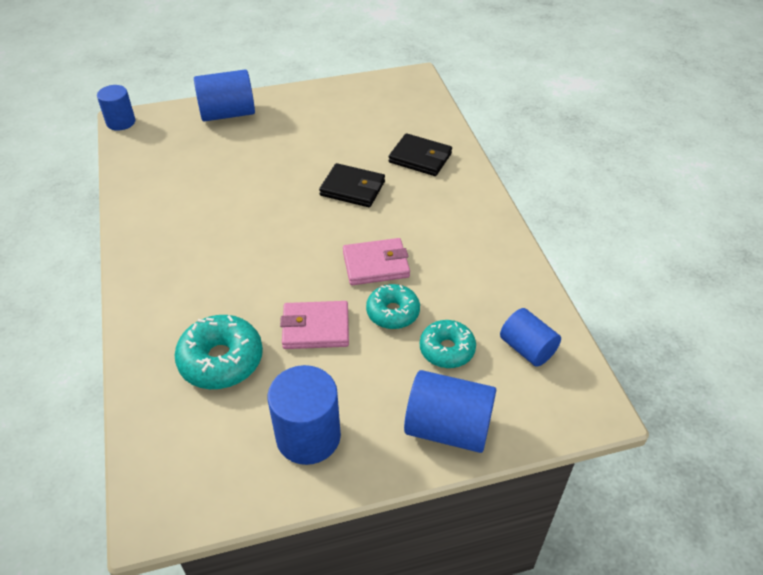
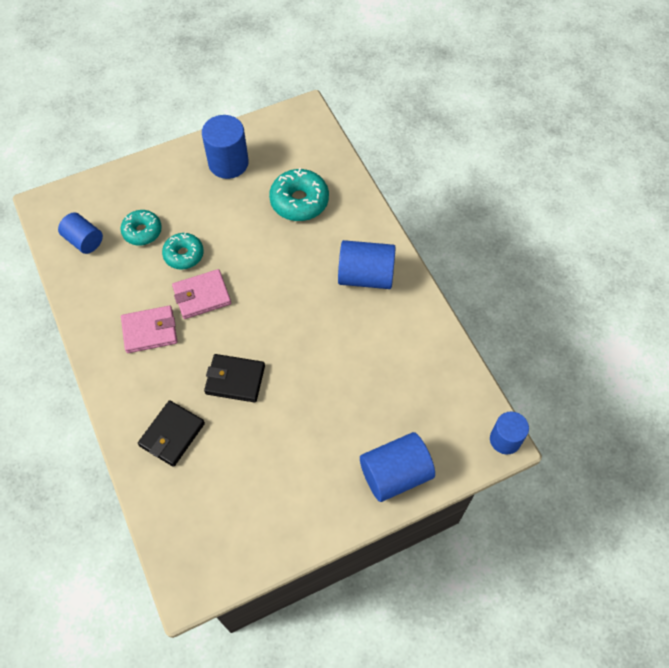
camera: 170 degrees right, 15 degrees up
pink wallet [280,301,349,349] -> pink wallet moved to [121,306,177,353]
black wallet [389,133,452,176] -> black wallet turned 75 degrees counterclockwise [138,400,205,467]
blue cylinder [404,370,496,453] -> blue cylinder moved to [338,240,396,289]

